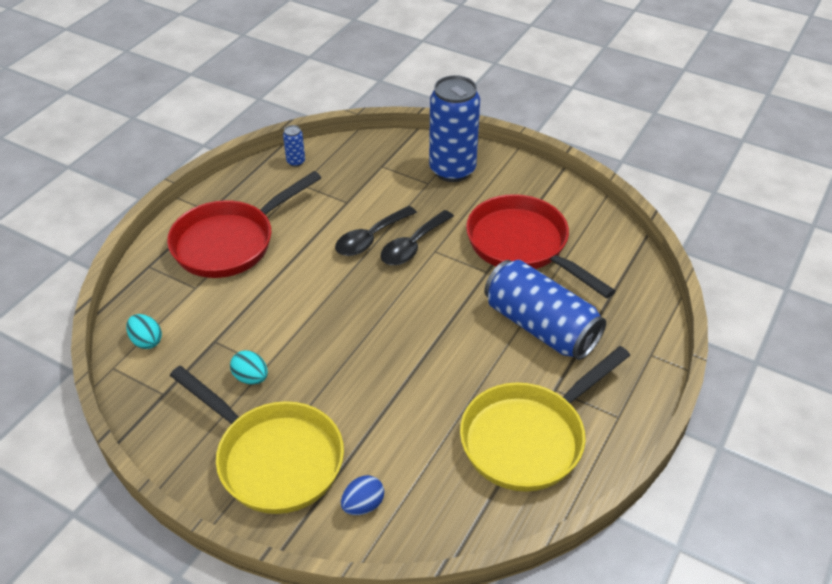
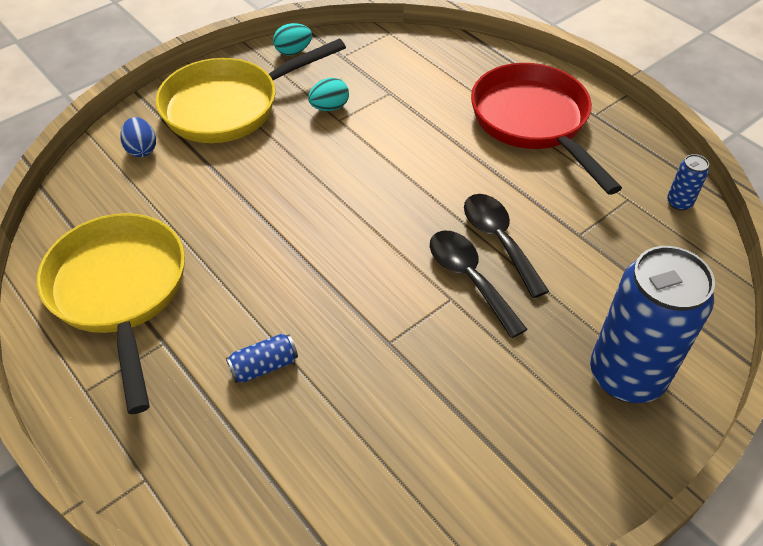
camera: 110 degrees right, 5 degrees up
turquoise egg [126,314,162,349] -> turquoise egg moved to [273,23,312,56]
red pan [466,194,615,299] -> none
blue can [484,260,606,360] -> blue can [226,333,298,383], size x0.41

